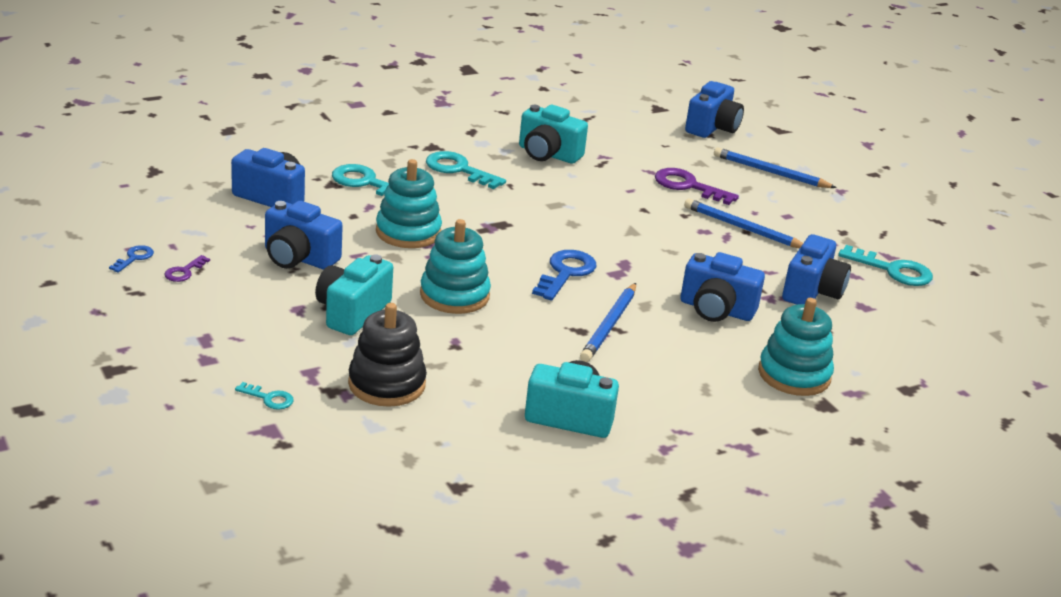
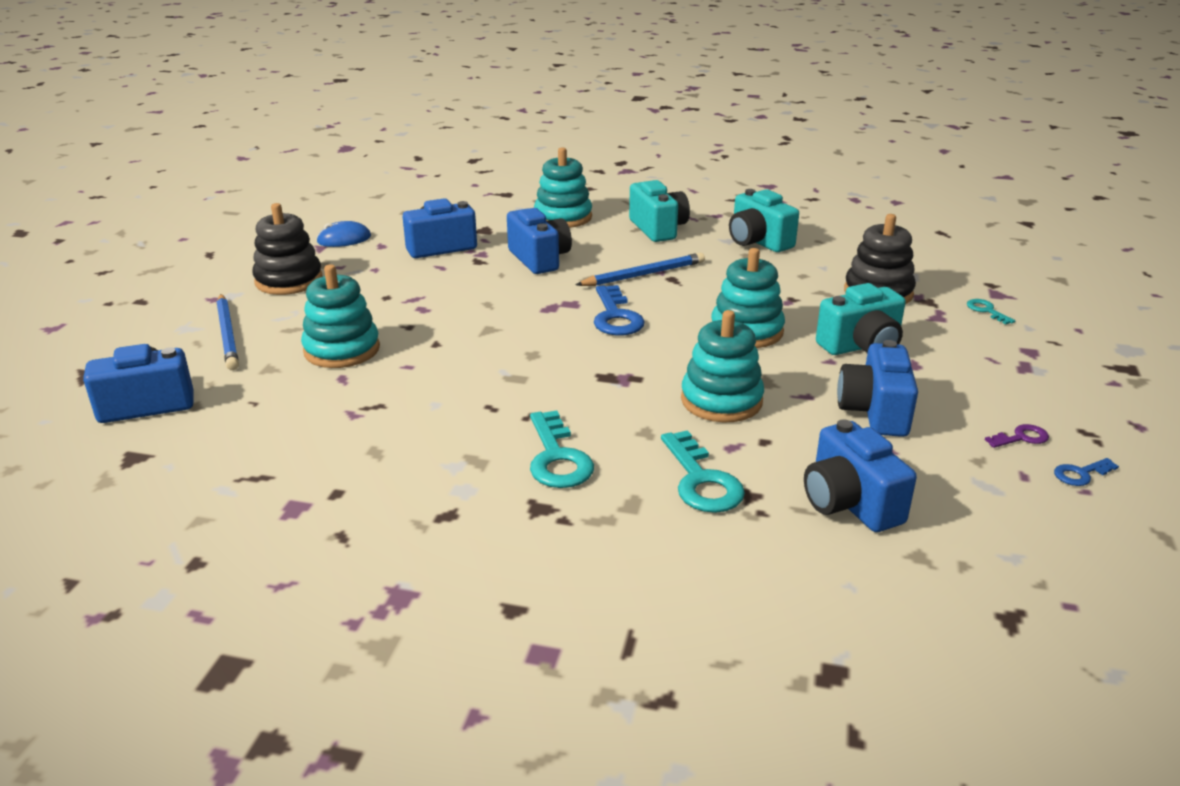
camera: 135 degrees left, 0 degrees up
blue camera [265,201,343,270] -> blue camera turned 150 degrees counterclockwise [837,340,918,437]
turquoise camera [519,105,588,164] -> turquoise camera moved to [629,180,690,242]
blue key [532,250,597,300] -> blue key turned 75 degrees counterclockwise [594,285,645,336]
purple key [655,168,739,205] -> turquoise stacking toy [301,265,380,368]
blue pencil [684,198,803,248] -> none
turquoise key [838,245,933,286] -> blue mouse [316,221,371,247]
none -> black stacking toy [252,203,323,295]

